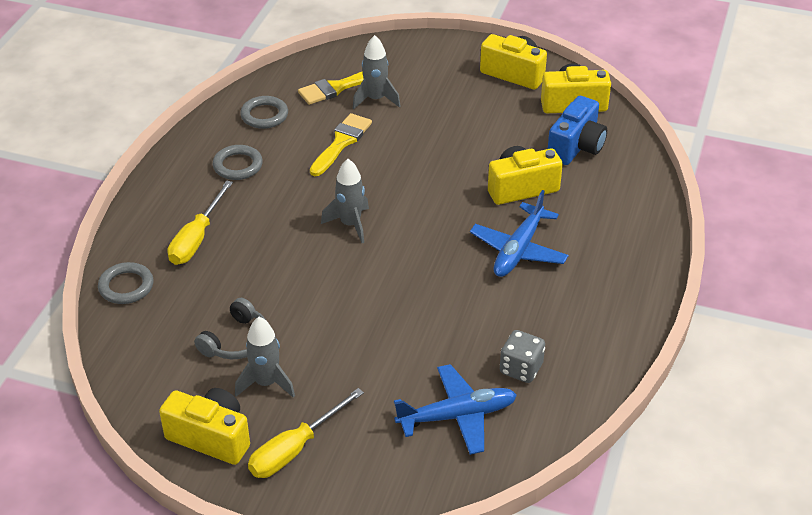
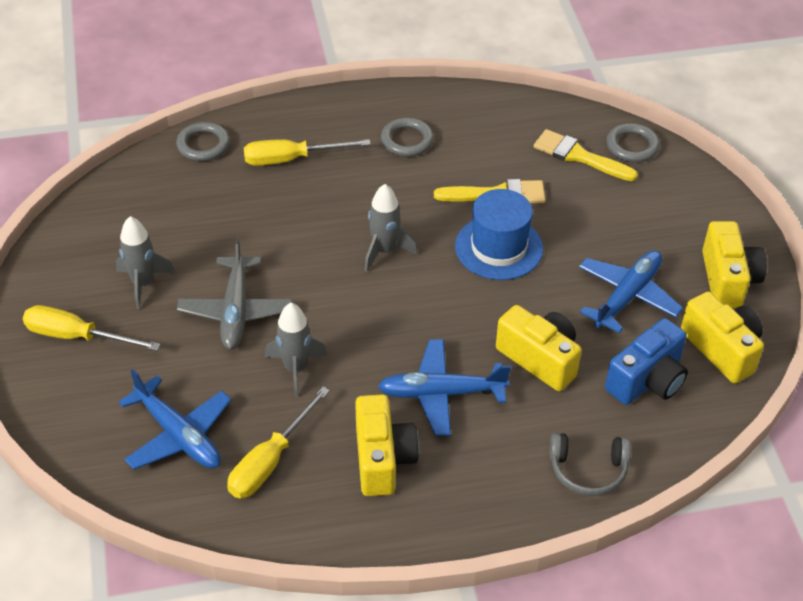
camera: 60 degrees right, 5 degrees up
yellow camera [159,388,250,465] -> yellow camera moved to [355,394,419,496]
grey headphones [194,298,266,359] -> grey headphones moved to [549,433,631,496]
grey ring [240,96,288,129] -> grey ring moved to [606,123,660,162]
grey rocket [353,35,400,109] -> grey rocket moved to [265,303,327,397]
grey dice [500,330,545,383] -> yellow screwdriver [227,387,330,498]
blue camera [548,96,607,165] -> blue camera turned 45 degrees counterclockwise [605,318,688,405]
none -> grey plane [177,238,292,350]
none -> blue hat [455,189,543,280]
none -> blue plane [579,250,683,333]

